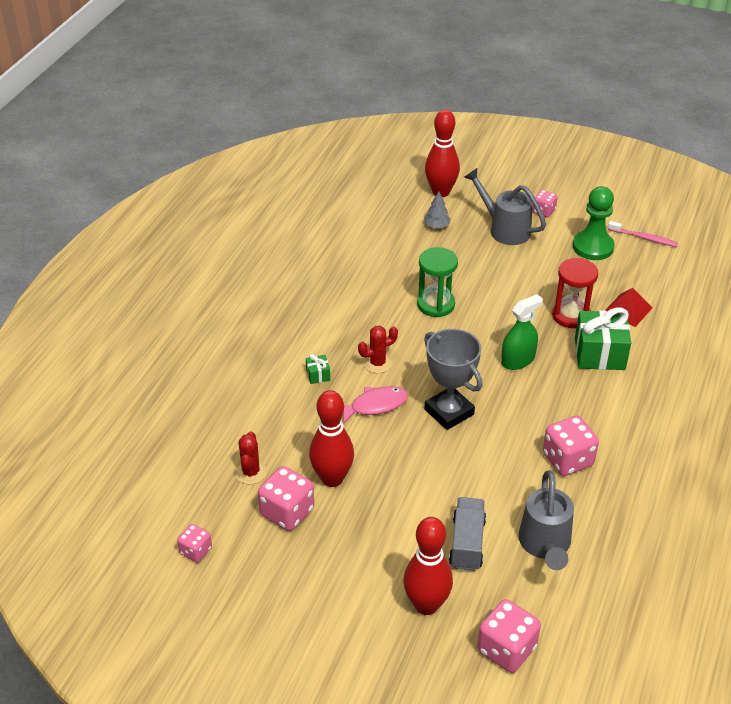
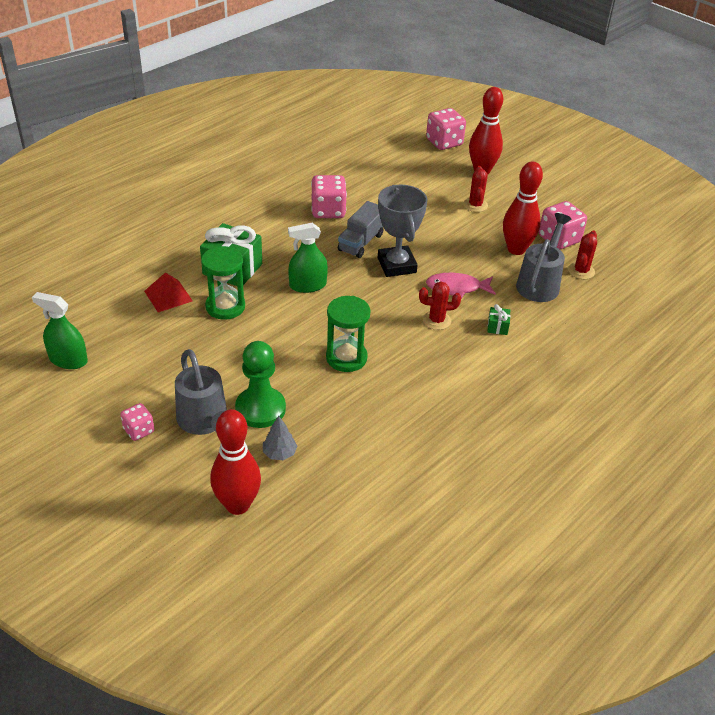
camera: 160 degrees left, 0 degrees up
pink dice [177,524,212,562] -> none
grey truck [449,497,486,571] -> grey truck moved to [338,201,383,258]
grey watering can [519,470,574,570] -> grey watering can moved to [516,213,571,302]
red hourglass [552,258,598,328] -> green hourglass [201,246,245,320]
green pawn [573,186,615,260] -> green pawn moved to [235,341,286,428]
pink toothbrush [608,221,678,247] -> green spray bottle [32,292,88,369]
none -> red cactus [463,166,488,212]

